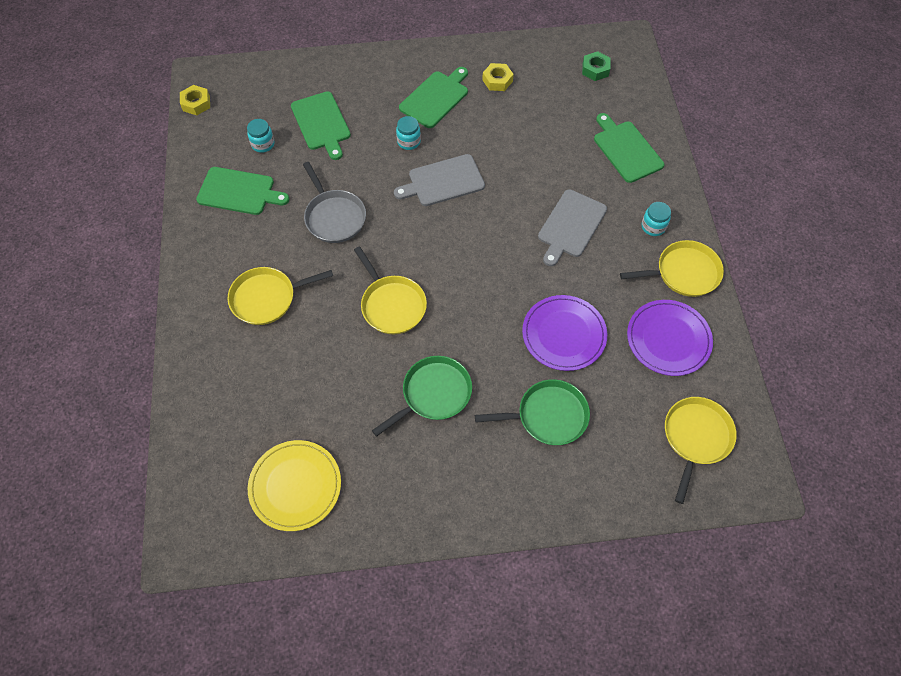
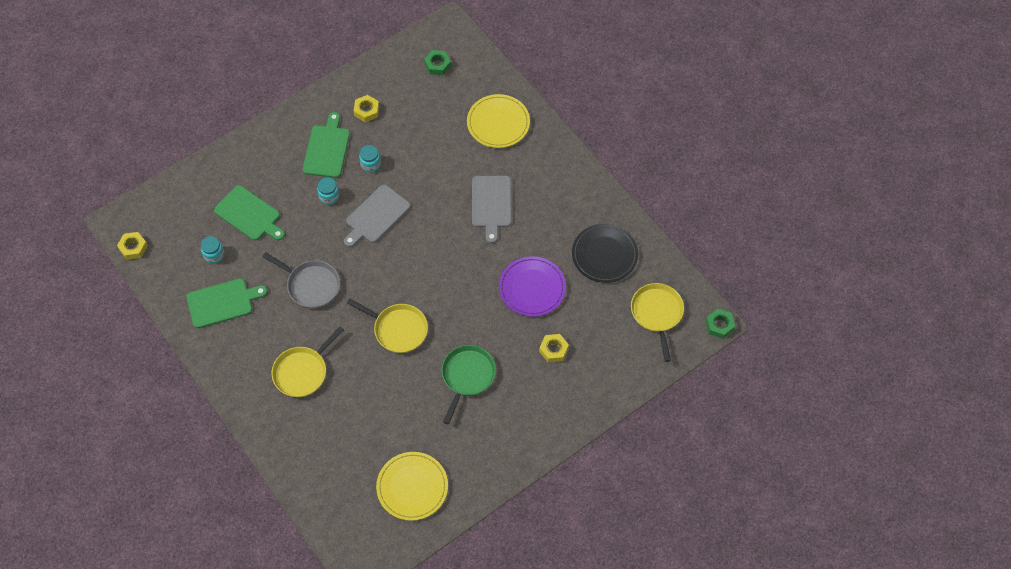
camera: 30 degrees left, 0 degrees up
green pan [475,379,590,445] -> yellow nut [539,334,569,362]
green cutting board [594,113,664,183] -> yellow plate [467,94,530,148]
yellow pan [620,240,724,297] -> none
purple plate [627,300,713,376] -> black plate [572,224,638,283]
turquoise jar [641,202,671,236] -> turquoise jar moved to [359,145,381,172]
none -> green nut [706,309,735,339]

